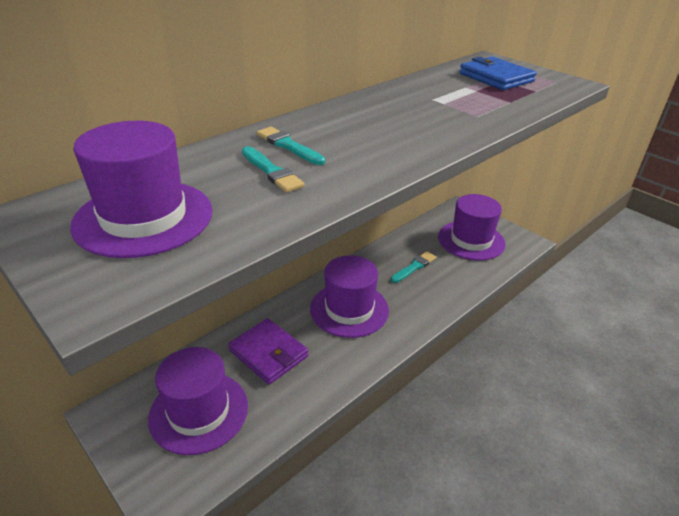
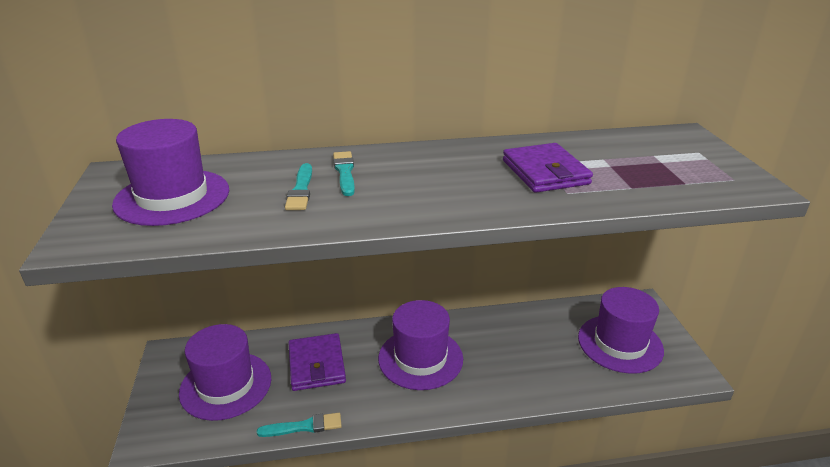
camera: 35 degrees right, 5 degrees down
turquoise brush [391,251,436,283] -> turquoise brush moved to [257,413,342,437]
blue wallet [459,56,537,90] -> none
none -> purple wallet [503,143,593,193]

